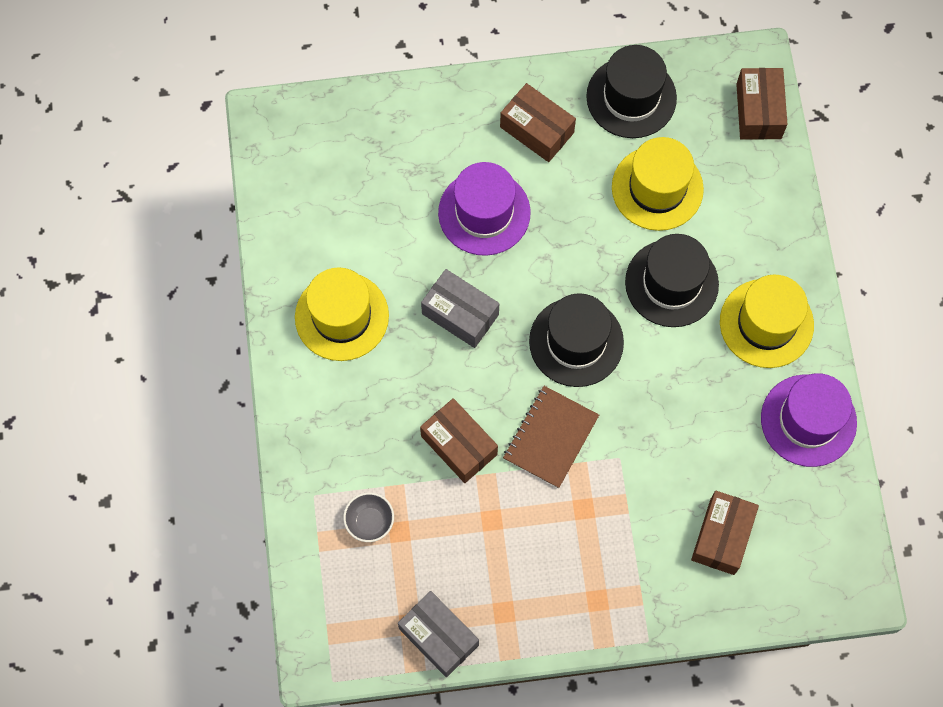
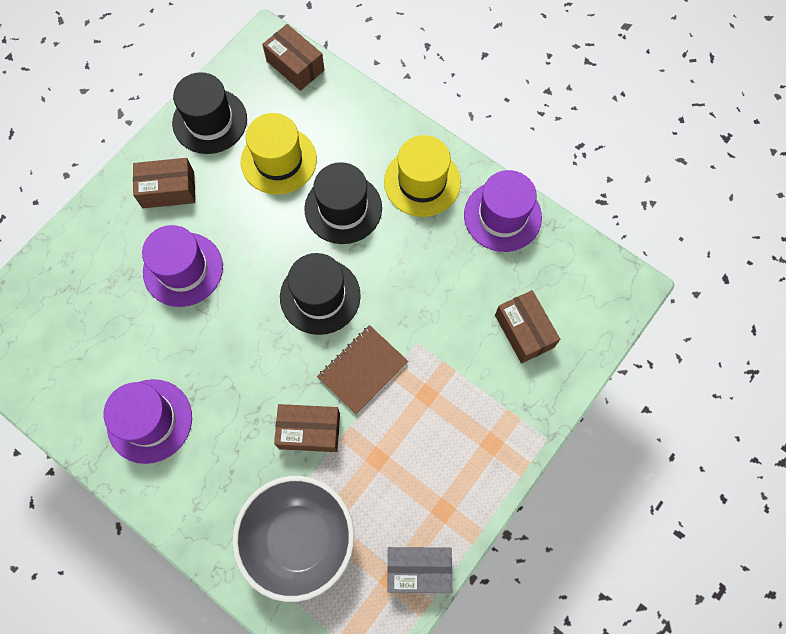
camera: 45 degrees left, 0 degrees up
yellow hat [295,267,389,361] -> purple hat [103,379,192,464]
grey bowl [343,492,394,542] -> grey bowl [232,476,354,602], size x2.49
grey box [421,269,499,348] -> none
brown notebook [503,386,599,488] -> brown notebook turned 60 degrees clockwise [317,325,409,414]

